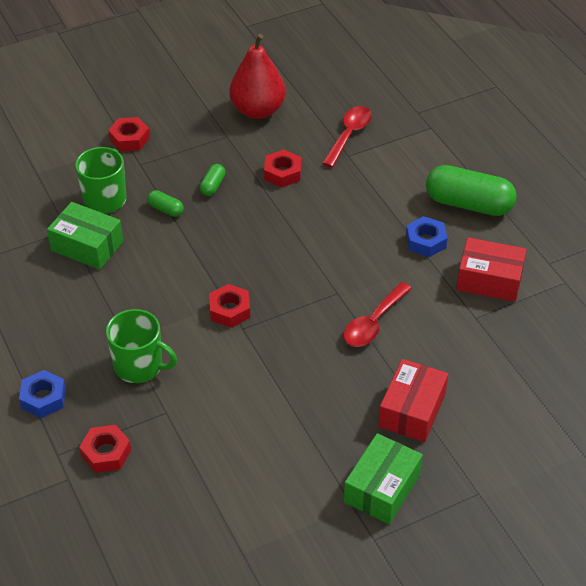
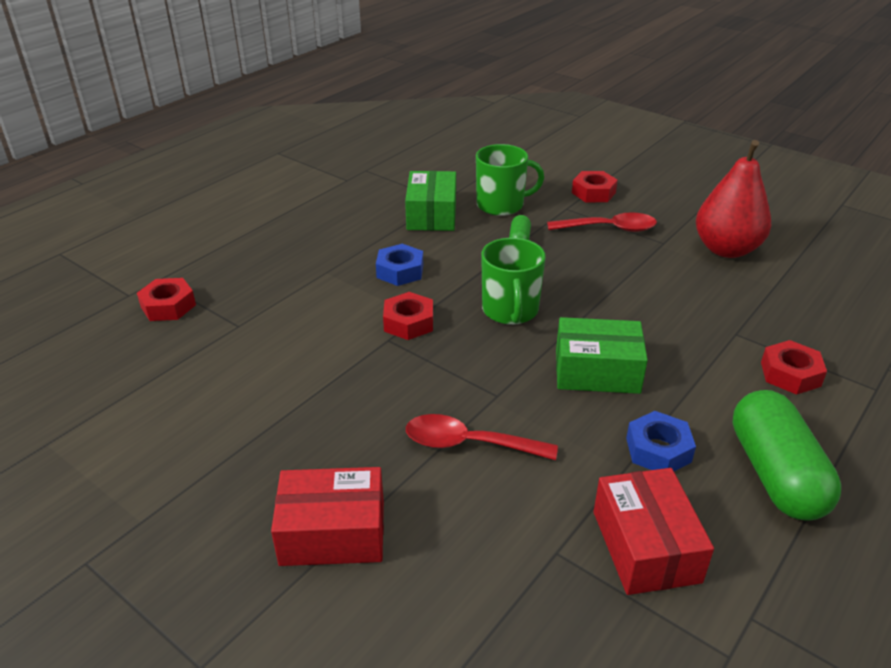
camera: 65 degrees right, 10 degrees down
blue nut [19,370,66,418] -> blue nut moved to [376,244,423,286]
green mug [106,309,177,383] -> green mug moved to [481,238,546,325]
green capsule [200,164,225,196] -> none
red nut [264,150,301,188] -> red nut moved to [761,340,827,395]
red spoon [322,106,372,167] -> red spoon moved to [547,212,657,232]
green box [344,433,423,524] -> green box moved to [556,317,648,394]

